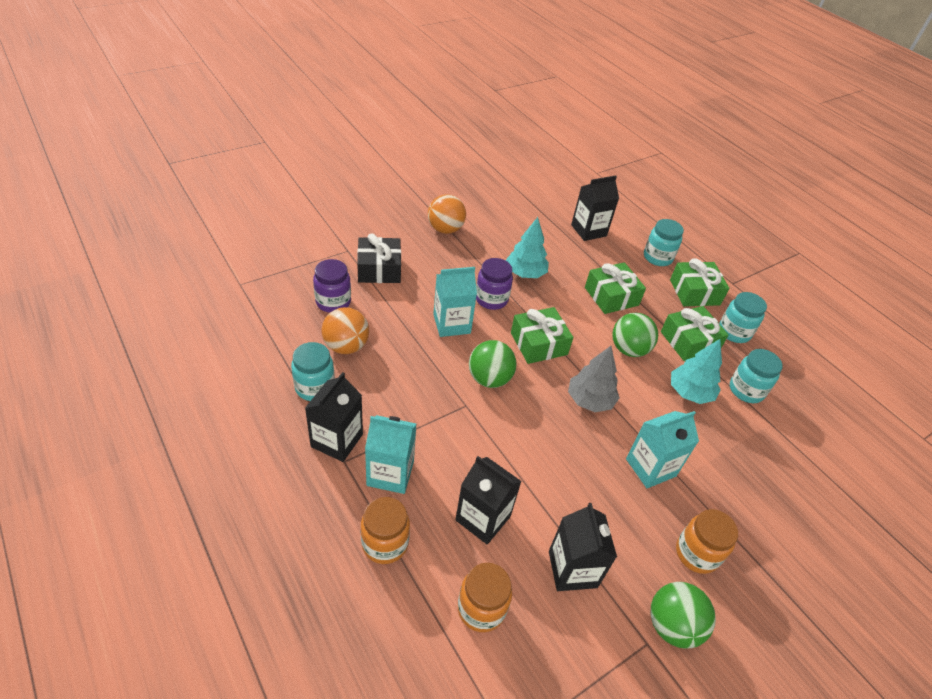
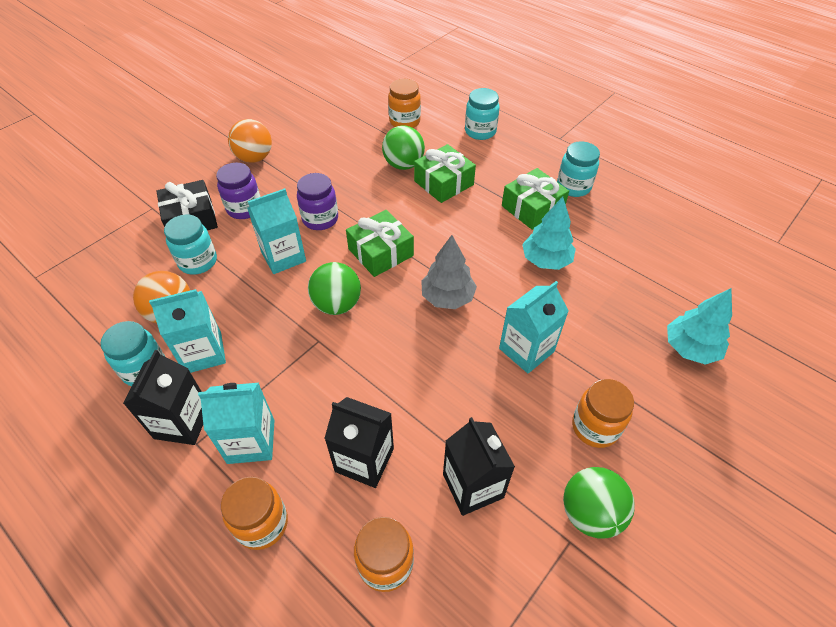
camera: 10 degrees left, 5 degrees up
purple jar [313,259,351,313] -> purple jar moved to [216,162,260,219]
turquoise tree [506,217,549,278] -> turquoise tree moved to [667,288,732,365]
black carton [571,176,619,241] -> orange jar [388,79,421,128]
green ball [612,313,658,357] -> green ball moved to [382,125,425,170]
green gift [670,258,729,306] -> none
turquoise jar [730,349,783,403] -> turquoise jar moved to [164,215,217,275]
none -> turquoise carton [149,289,226,373]

